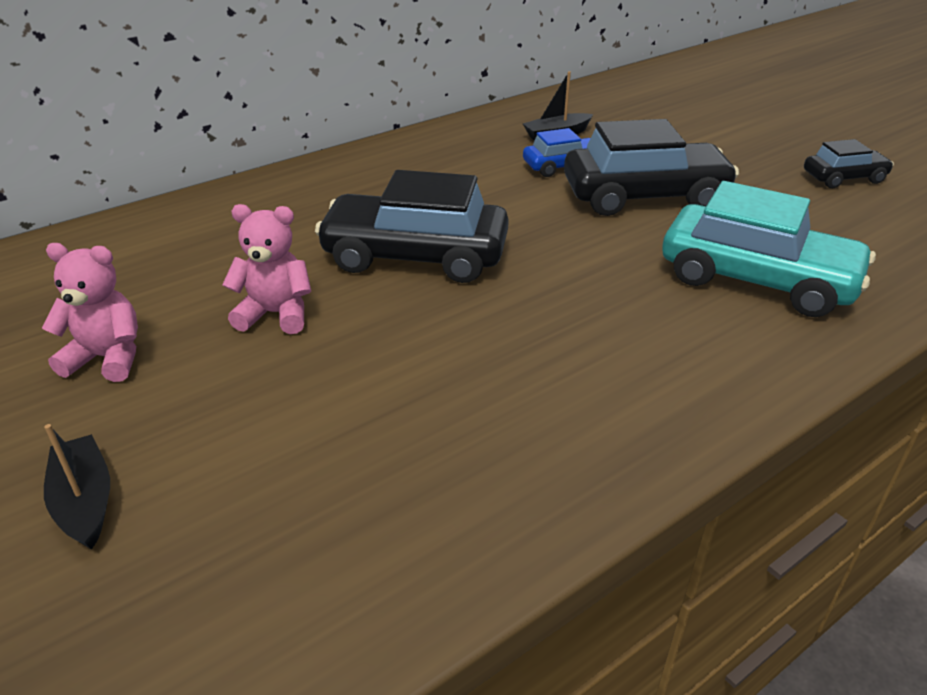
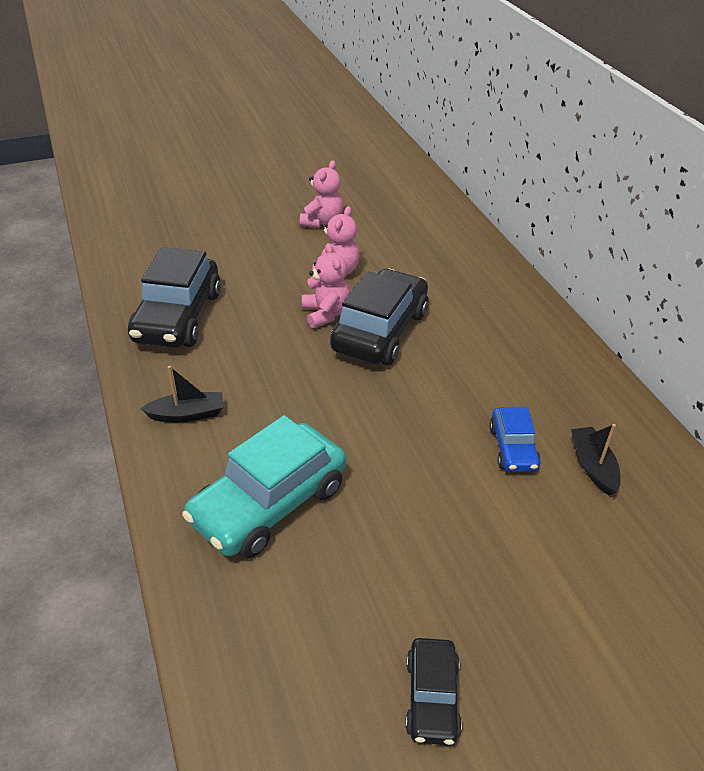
camera: 105 degrees right, 5 degrees up
black boat [44,424,110,550] -> black boat moved to [141,366,223,422]
black car [564,119,739,216] -> black car moved to [128,247,221,348]
none -> pink teddy bear [302,243,350,328]

